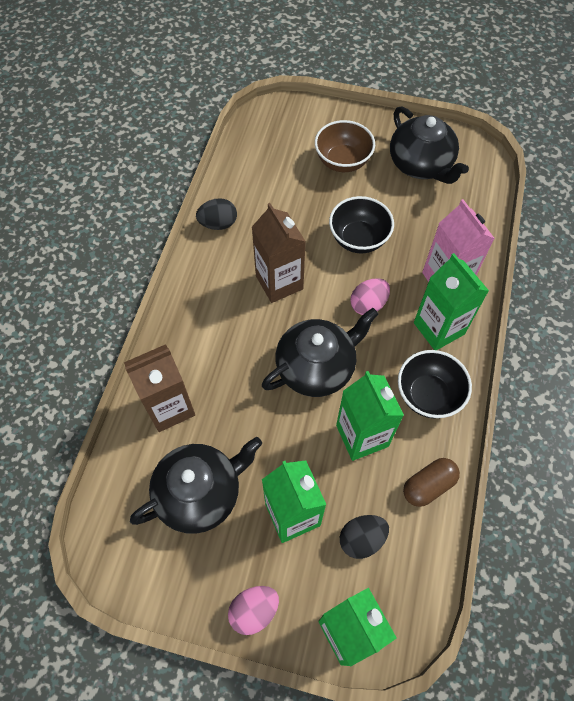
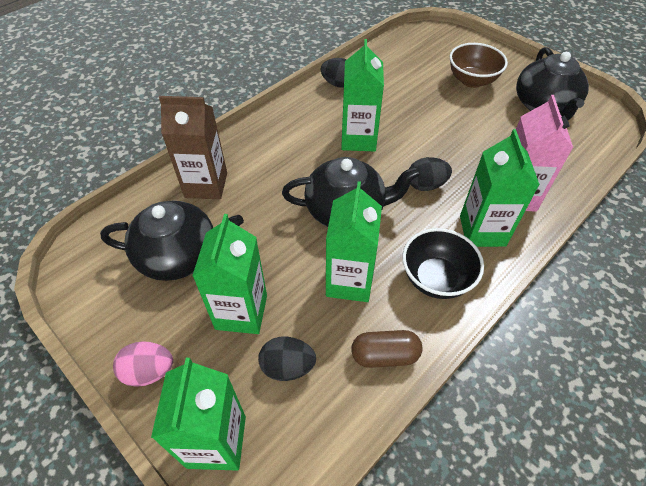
camera: 30 degrees right, 10 degrees down
brown carton [252,203,306,303] -> green carton [341,39,384,151]
black bowl [329,196,394,253] -> none
pink egg [350,278,390,315] -> black egg [409,157,452,191]

